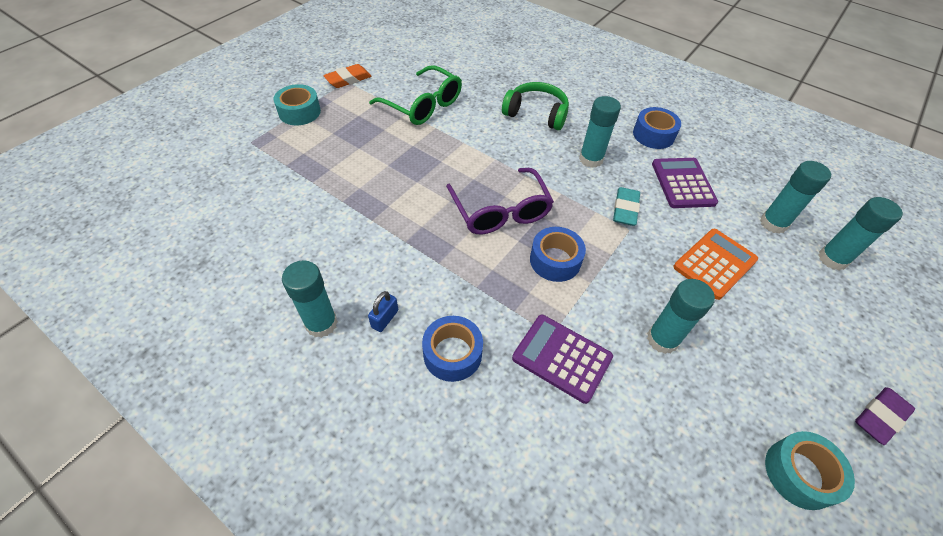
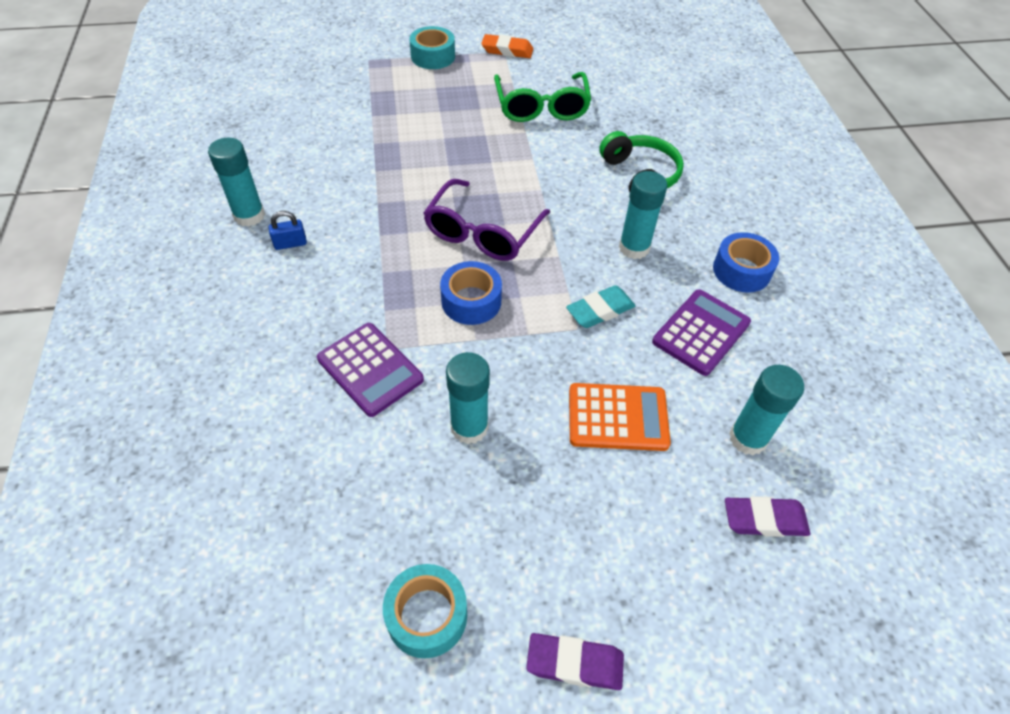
camera: 45 degrees right, 0 degrees up
blue tape [422,316,483,382] -> none
purple calculator [512,315,613,404] -> purple calculator turned 150 degrees clockwise [317,323,424,417]
turquoise glue stick [818,197,903,270] -> purple eraser [725,496,810,537]

